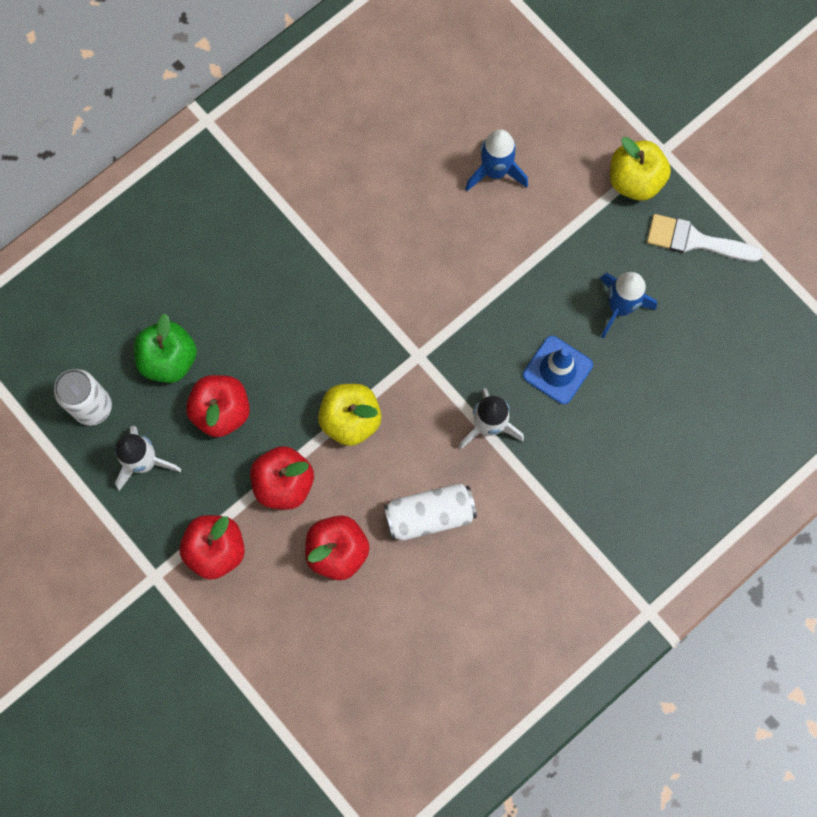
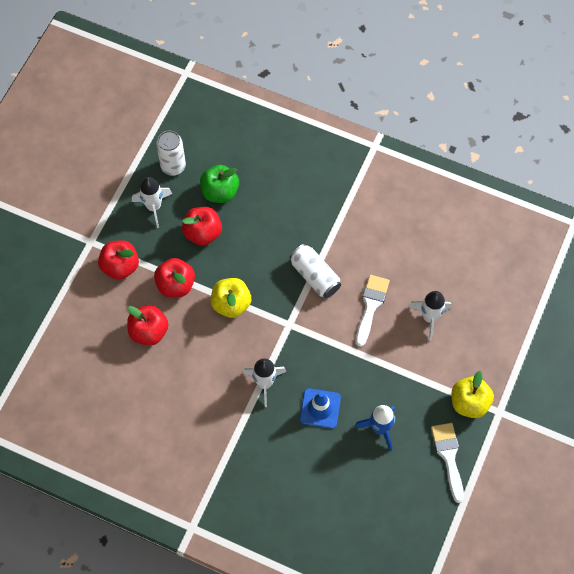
camera: 65 degrees right, 10 degrees down
white can [384,483,477,541] -> white can moved to [289,244,341,298]
blue rocket [465,129,528,191] -> white rocket [409,291,451,341]
none -> white brush [356,275,390,347]

